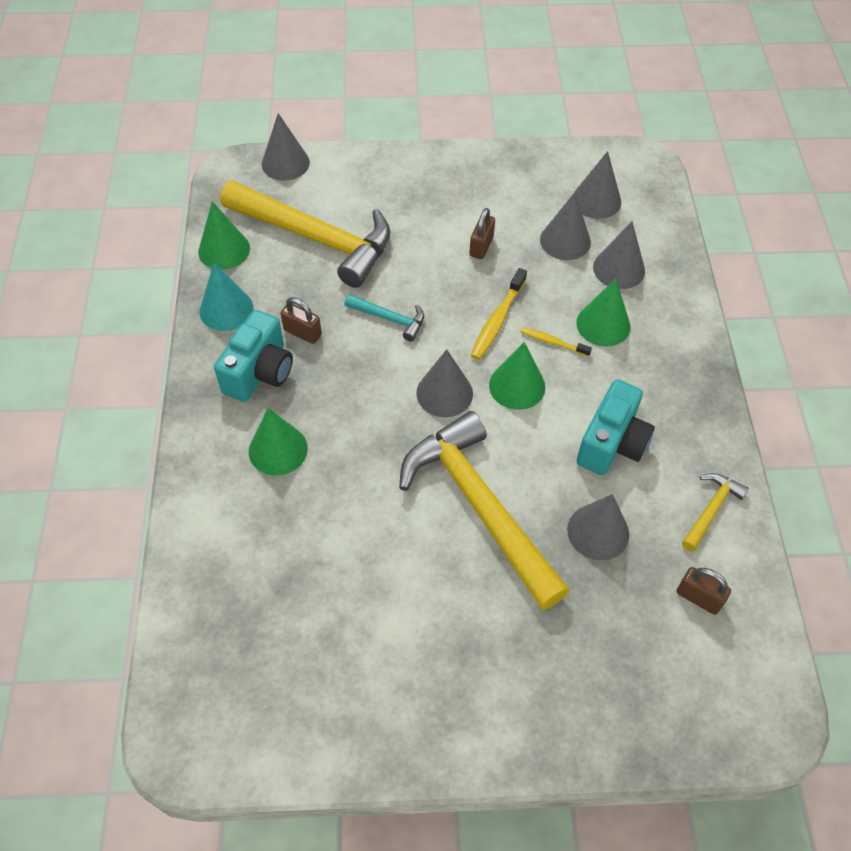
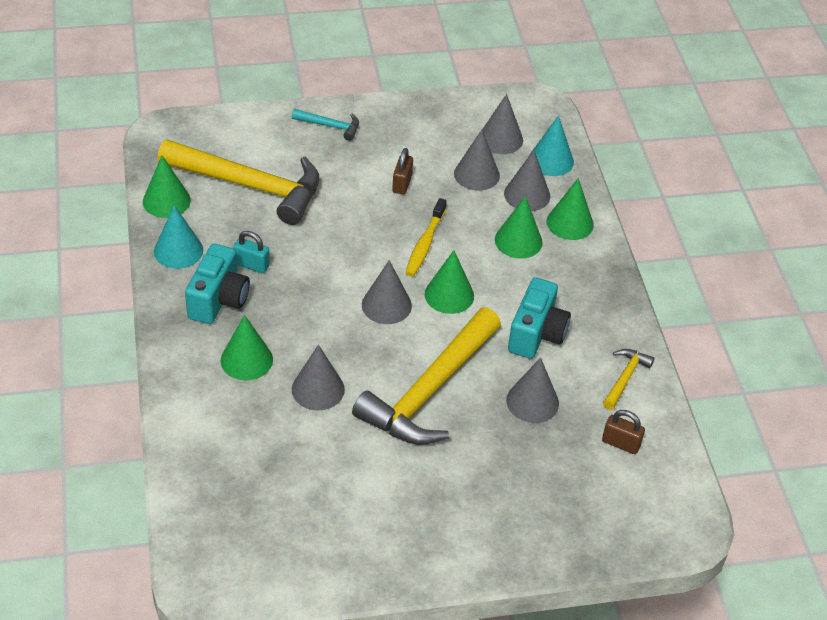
camera: 10 degrees left, 10 degrees down
grey cone [262,113,310,181] -> grey cone moved to [292,345,345,410]
brown padlock [281,297,322,344] -> turquoise padlock [233,231,270,273]
turquoise hammer [344,294,424,341] -> turquoise hammer moved to [292,109,359,141]
yellow hammer [399,411,570,610] -> yellow hammer turned 105 degrees counterclockwise [352,308,501,445]
yellow toothbrush [520,327,592,357] -> none
none -> turquoise cone [530,115,574,176]
none -> green cone [547,178,594,240]

